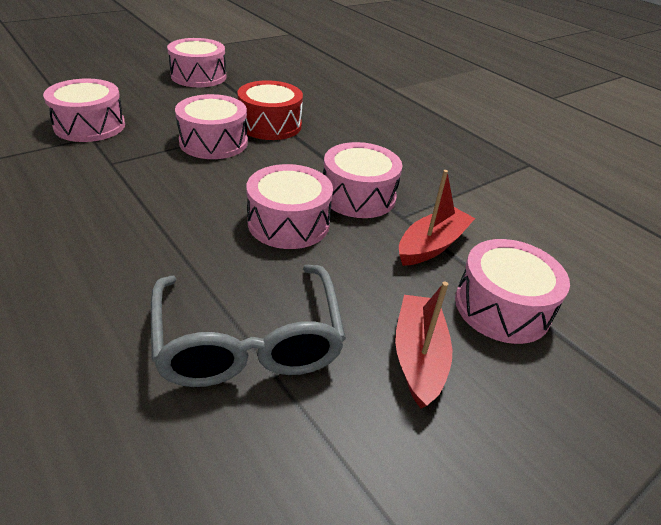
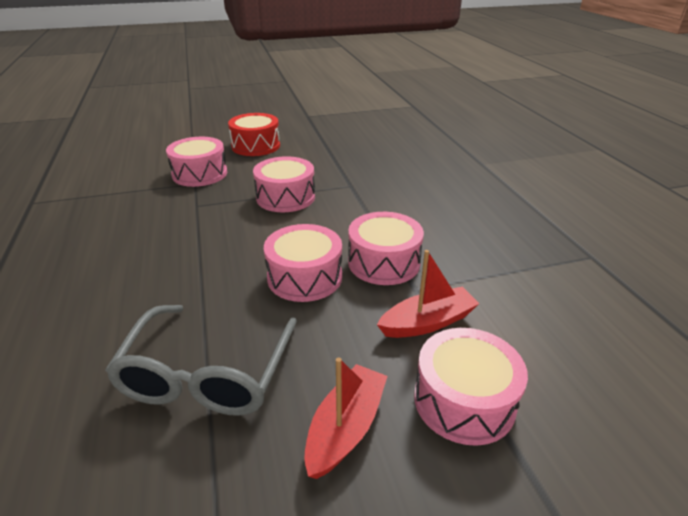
camera: 25 degrees right, 5 degrees down
pink drum [167,38,227,87] -> none
red drum [237,80,303,140] -> red drum moved to [228,113,280,156]

